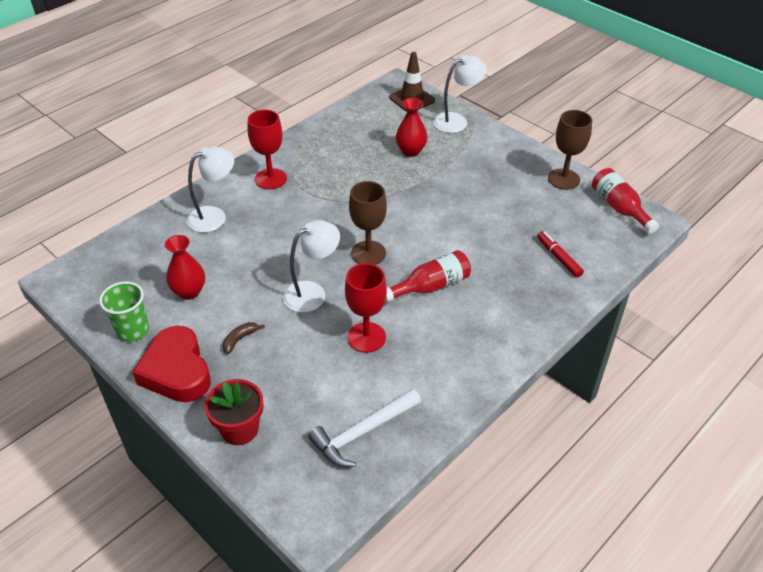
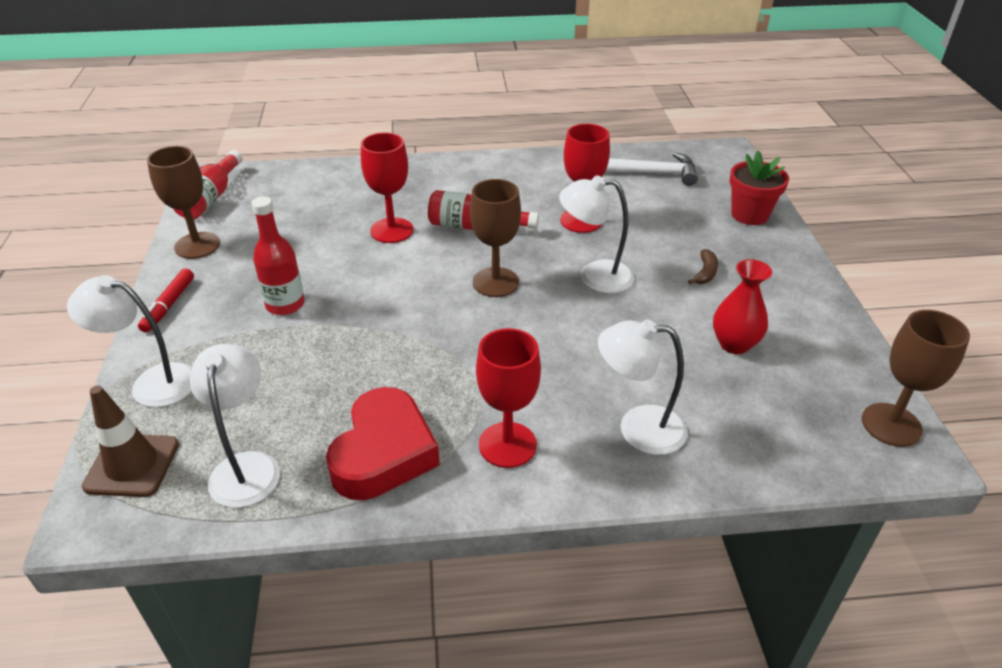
camera: 140 degrees left, 5 degrees down
green cup [99,282,149,342] -> none
red heart [132,326,211,402] -> red heart moved to [326,387,440,500]
brown banana [223,322,265,354] -> brown banana turned 60 degrees counterclockwise [688,249,718,284]
red vase [396,98,428,157] -> none
red marker [537,231,584,278] -> red marker moved to [138,268,194,333]
none -> white lamp [190,344,280,508]
none -> red bottle [251,196,305,315]
none -> red goblet [361,132,413,243]
none -> brown goblet [862,310,970,447]

